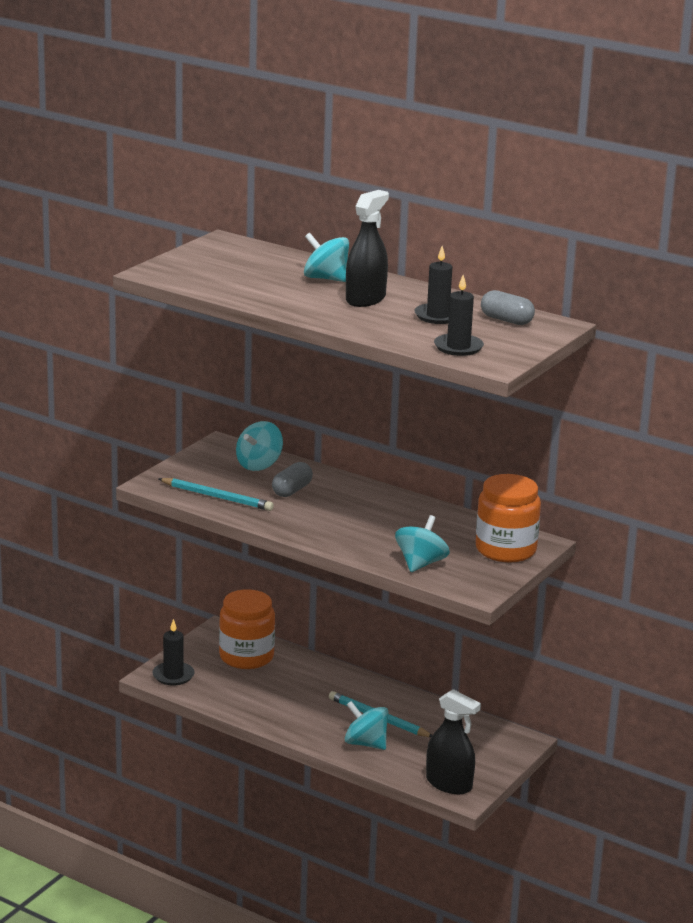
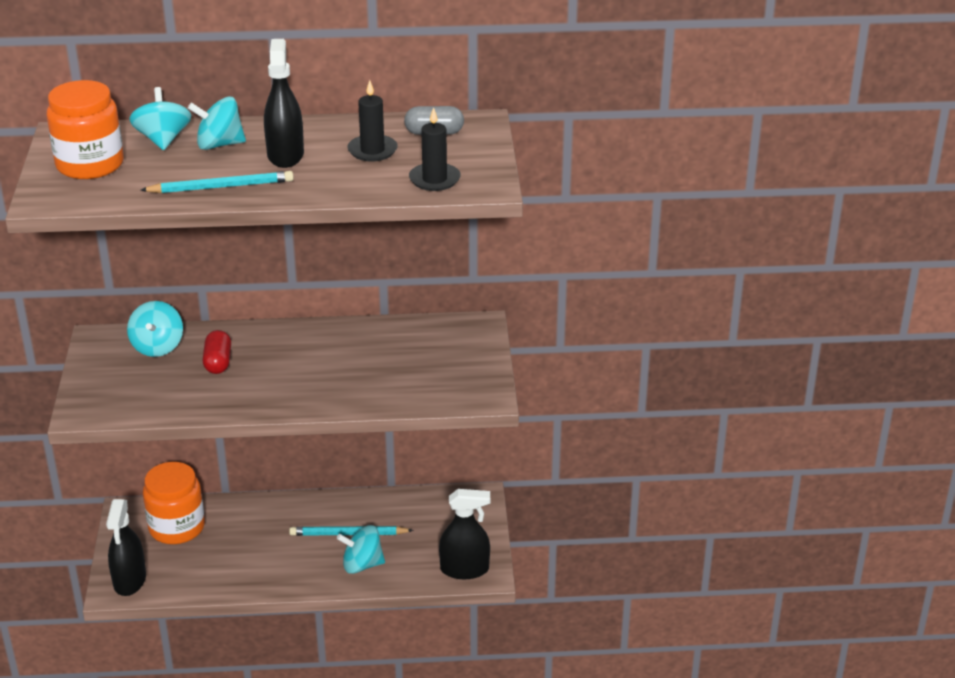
camera: 35 degrees left, 10 degrees up
black candle [152,619,195,686] -> black spray bottle [106,499,146,596]
turquoise pencil [158,478,274,511] -> turquoise pencil moved to [141,171,294,193]
grey capsule [272,462,313,497] -> red capsule [203,330,231,374]
turquoise spinning top [395,515,450,572] -> turquoise spinning top moved to [129,87,191,150]
orange jar [476,474,541,562] -> orange jar moved to [47,80,124,179]

